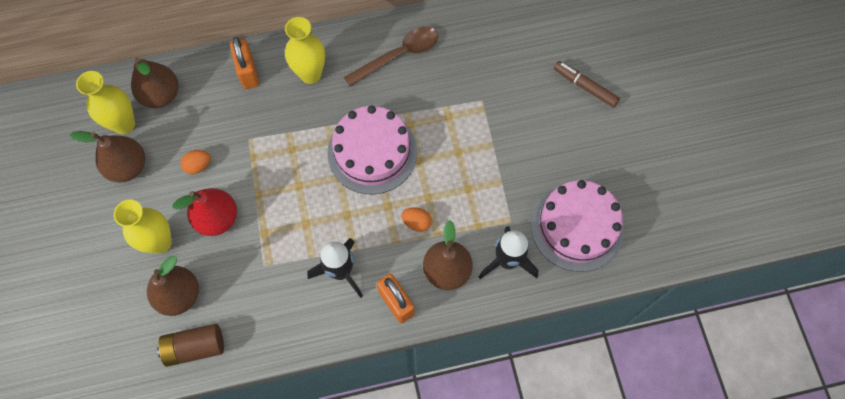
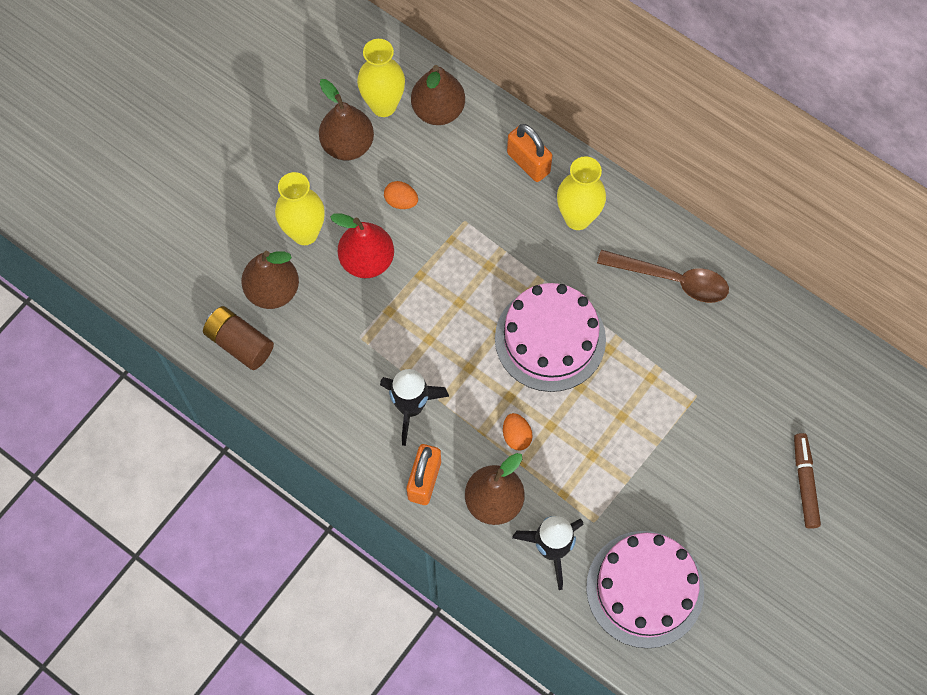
camera: 50 degrees right, 0 degrees up
orange padlock [230,37,259,89] -> orange padlock turned 75 degrees counterclockwise [507,124,552,182]

